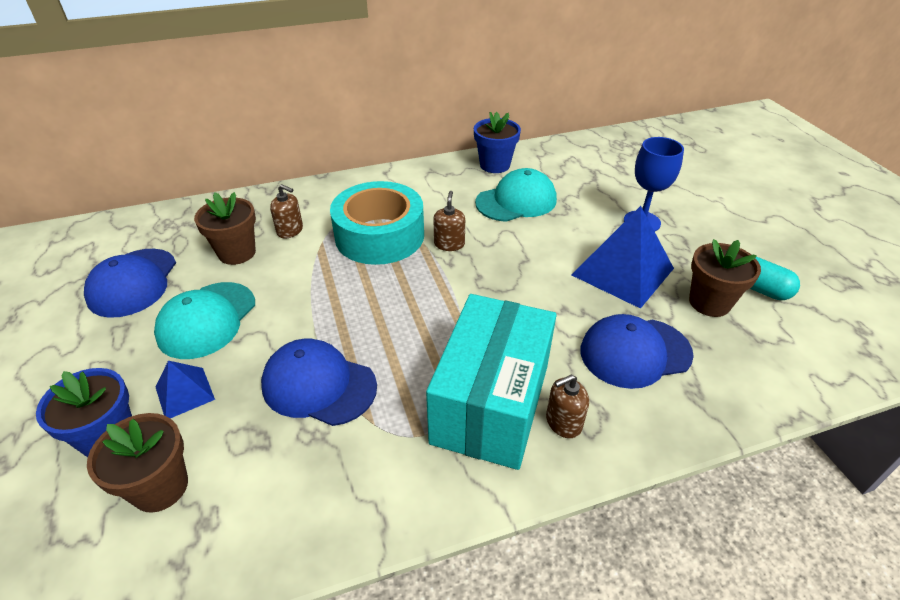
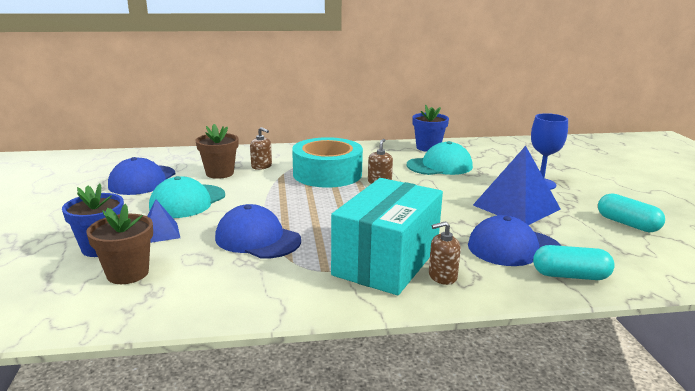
camera: 10 degrees right, 20 degrees down
brown flower pot [689,239,761,317] -> none
none -> turquoise capsule [533,245,615,280]

